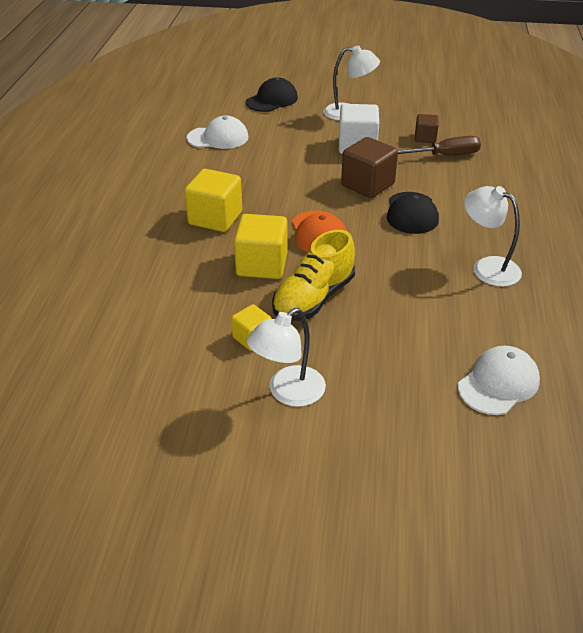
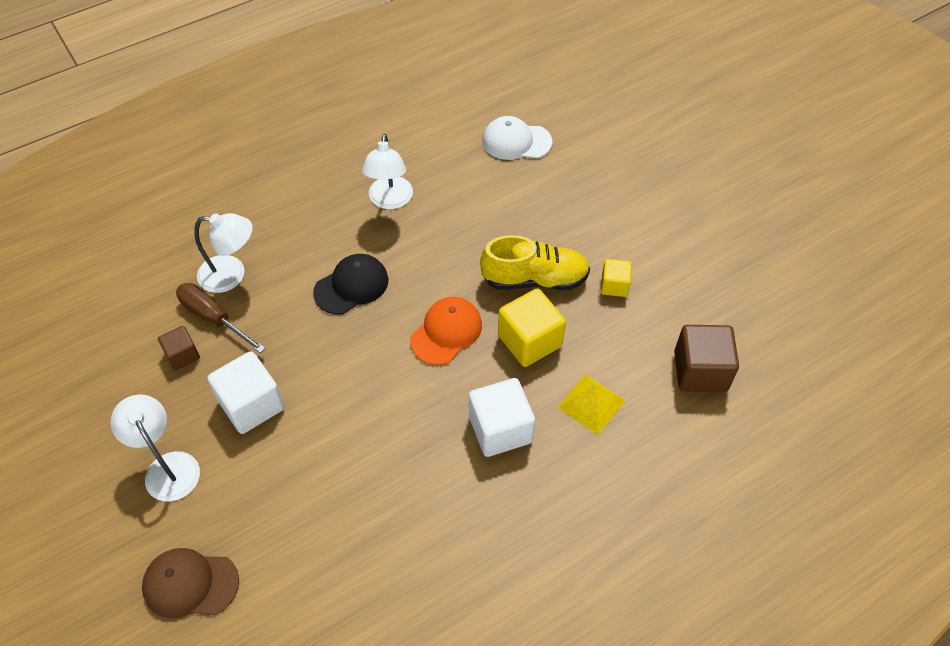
camera: 130 degrees left, 15 degrees up
yellow cube [184,169,242,232] -> white cube [469,378,535,457]
white cap [187,116,249,149] -> none
black cap [246,77,298,112] -> brown cap [142,548,239,618]
white lamp [247,308,326,407] -> white lamp moved to [194,213,253,293]
brown cube [341,137,398,198] -> brown cube moved to [674,325,739,392]
none -> yellow pyramid [557,374,626,435]

